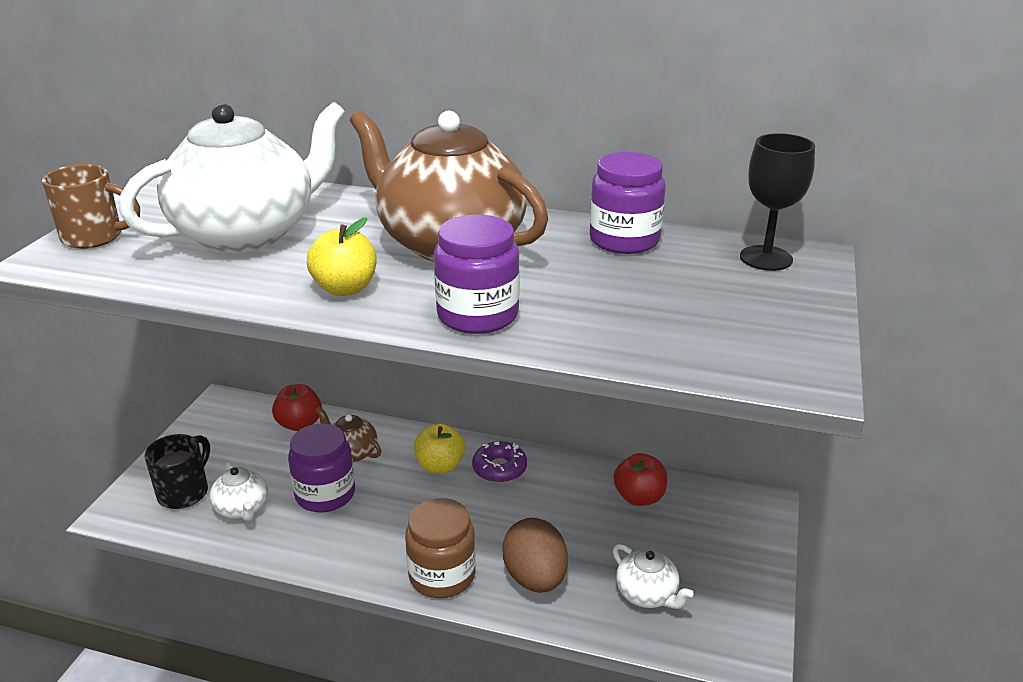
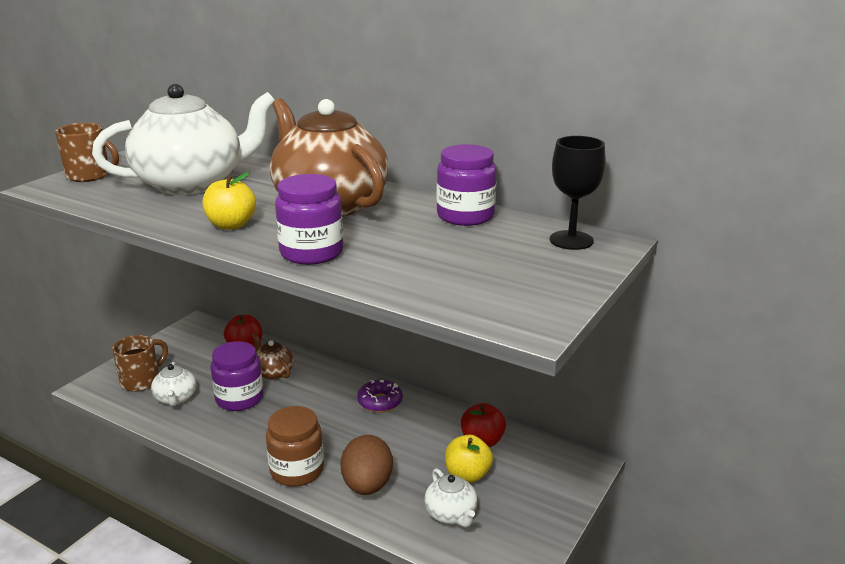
camera: 15 degrees right, 5 degrees down
black mug [144,434,210,509] -> brown mug [112,335,168,392]
yellow apple [414,423,465,473] -> yellow apple moved to [445,435,493,483]

